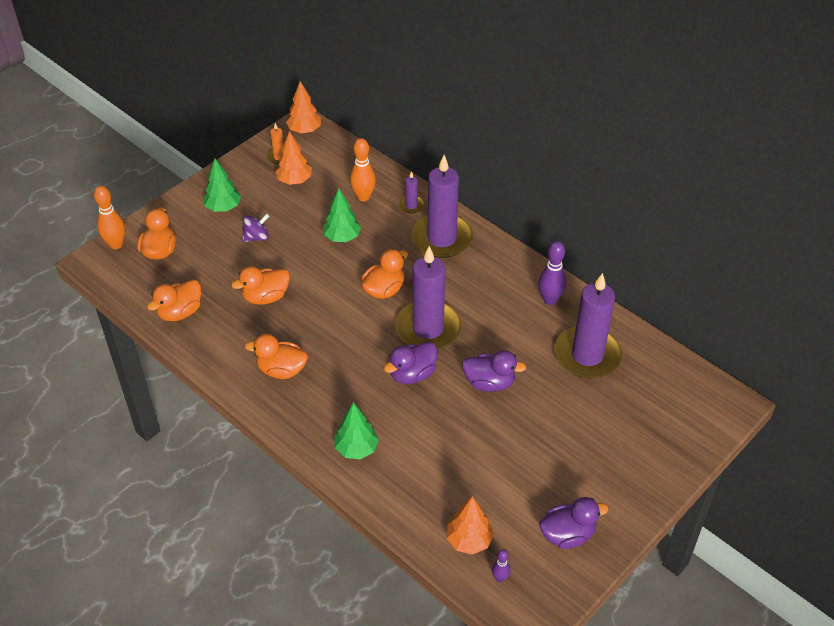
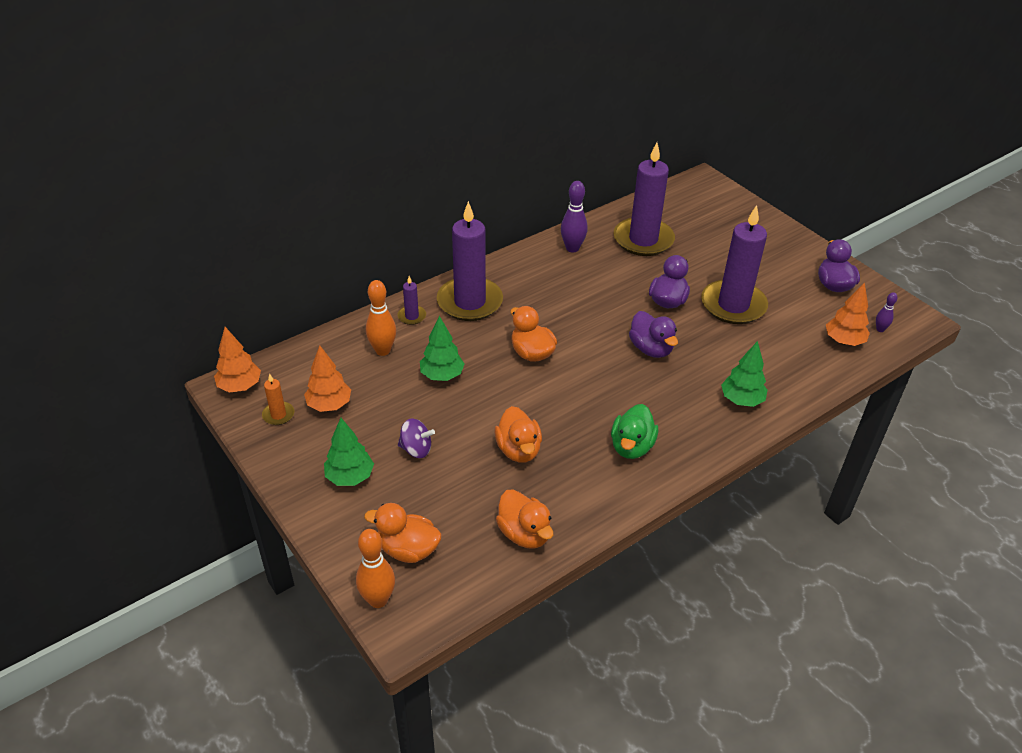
camera: 80 degrees left, 5 degrees down
purple spinning top [242,214,269,242] -> purple spinning top turned 120 degrees clockwise [398,418,435,458]
orange duck [245,334,308,379] -> green duck [611,404,658,459]
purple candle [395,246,461,350] -> purple candle moved to [701,205,768,324]

